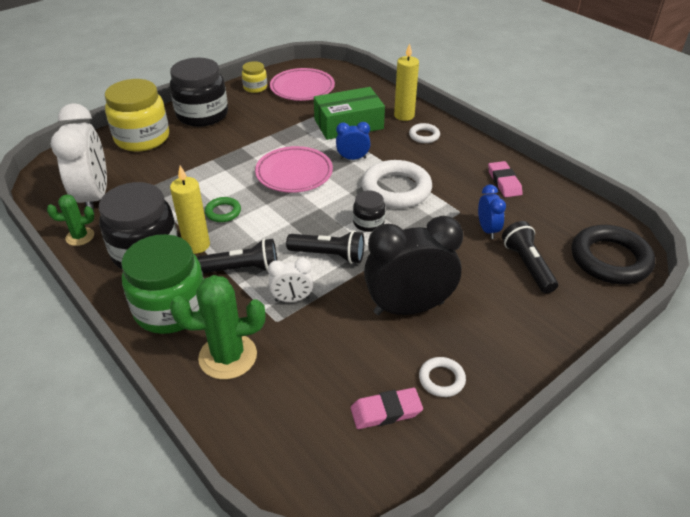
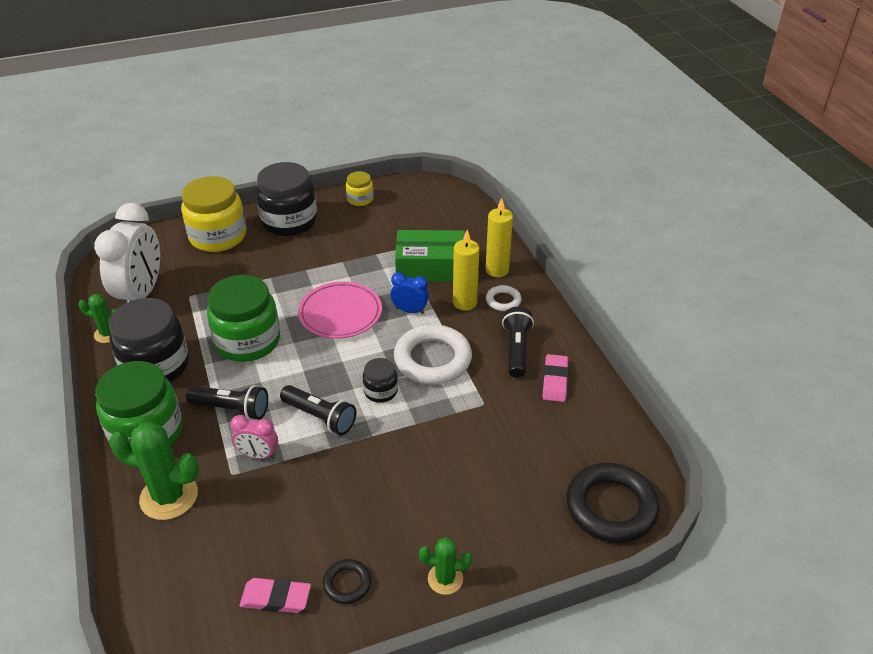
camera: 20 degrees right, 0 degrees up
yellow candle [170,166,210,254] -> yellow candle moved to [453,230,479,310]
green ring [205,197,241,222] -> green jar [207,275,280,362]
white clock [268,258,313,302] -> pink clock [230,415,278,459]
pink plate [270,68,335,101] -> none
black clock [364,216,463,315] -> none
white ring [419,357,466,397] -> black ring [323,559,371,604]
blue clock [478,185,506,239] -> none
black flashlight [502,221,558,293] -> black flashlight moved to [502,307,534,378]
none -> green cactus [419,537,472,595]

